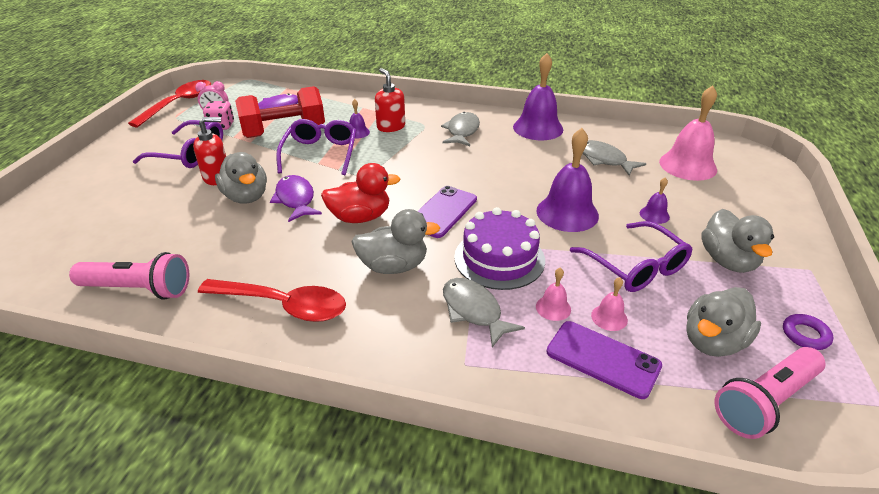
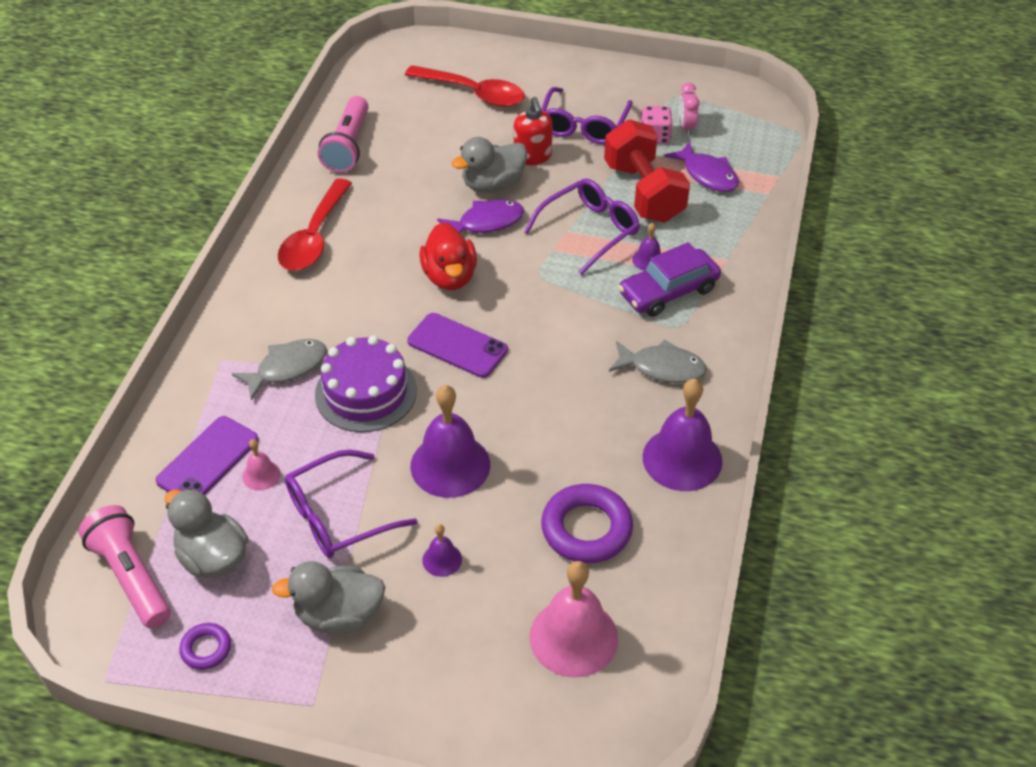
camera: 90 degrees right, 10 degrees up
red spoon [128,80,211,127] -> red spoon moved to [405,65,525,107]
purple glasses [276,119,356,175] -> purple glasses turned 45 degrees counterclockwise [524,178,640,275]
grey duck [351,209,440,274] -> none
red soap dispenser [375,68,405,132] -> purple car [618,242,721,317]
pink bell [536,268,571,321] -> none
grey fish [582,140,646,176] -> purple ring [541,484,633,563]

